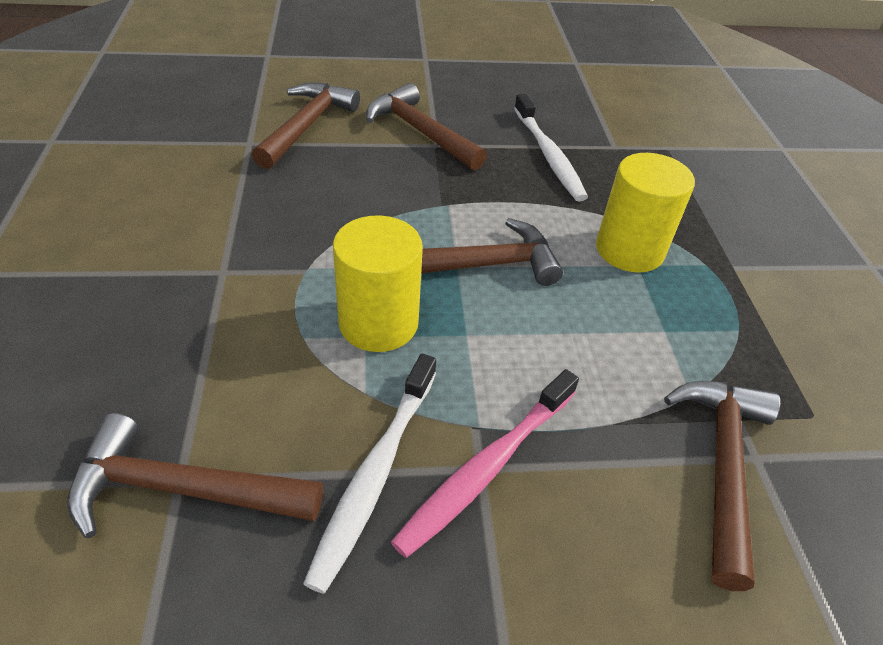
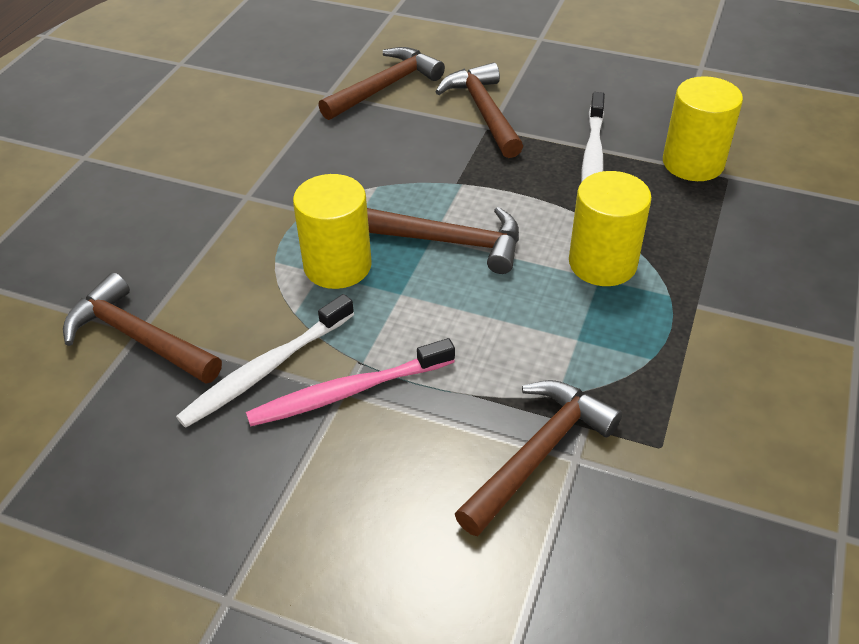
camera: 30 degrees right, 0 degrees up
none -> yellow cylinder [663,76,743,181]

